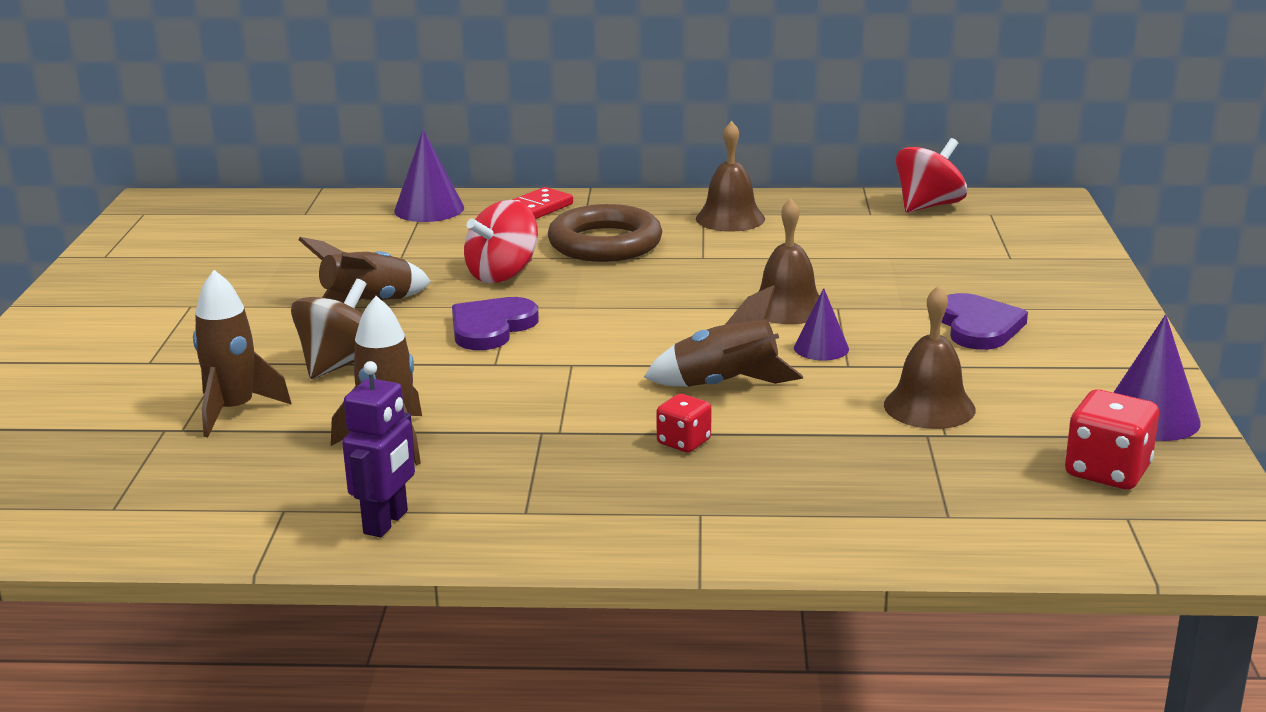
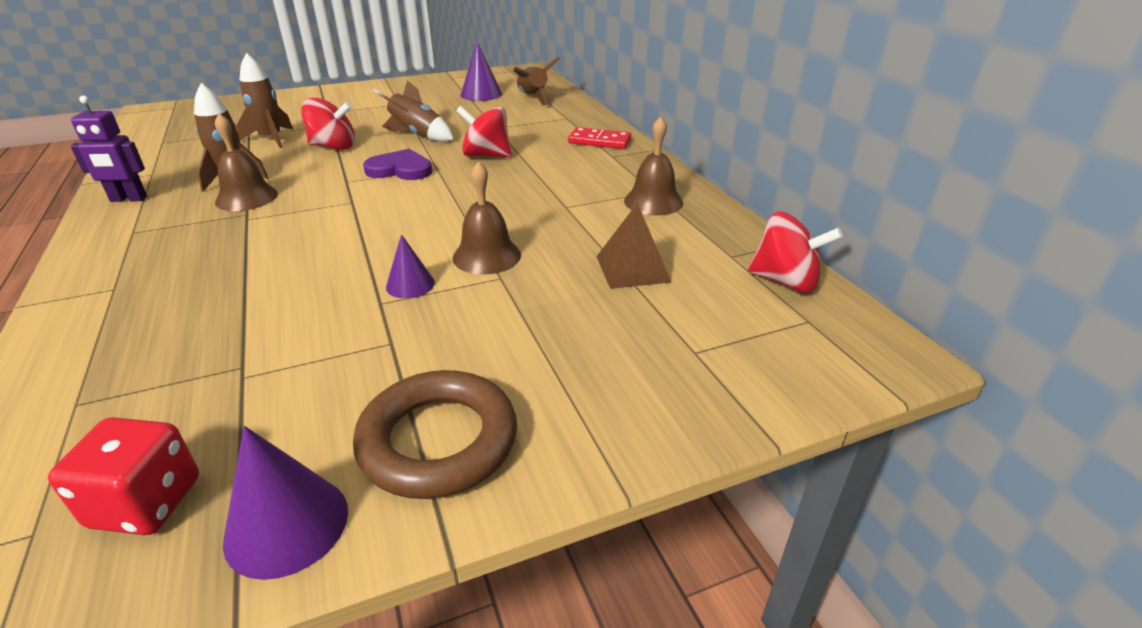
camera: 65 degrees right, 10 degrees up
brown spinning top [291,279,367,379] -> red spinning top [301,98,355,150]
purple cone [394,129,464,222] -> purple cone moved to [461,42,502,101]
brown ring [548,204,662,262] -> brown ring moved to [353,370,517,499]
brown rocket [644,285,803,387] -> brown rocket moved to [513,57,560,105]
red dice [656,394,711,452] -> none
brown bell [884,285,976,429] -> brown bell moved to [215,113,278,211]
purple heart [941,293,1028,350] -> none
none -> brown pyramid [596,203,672,289]

